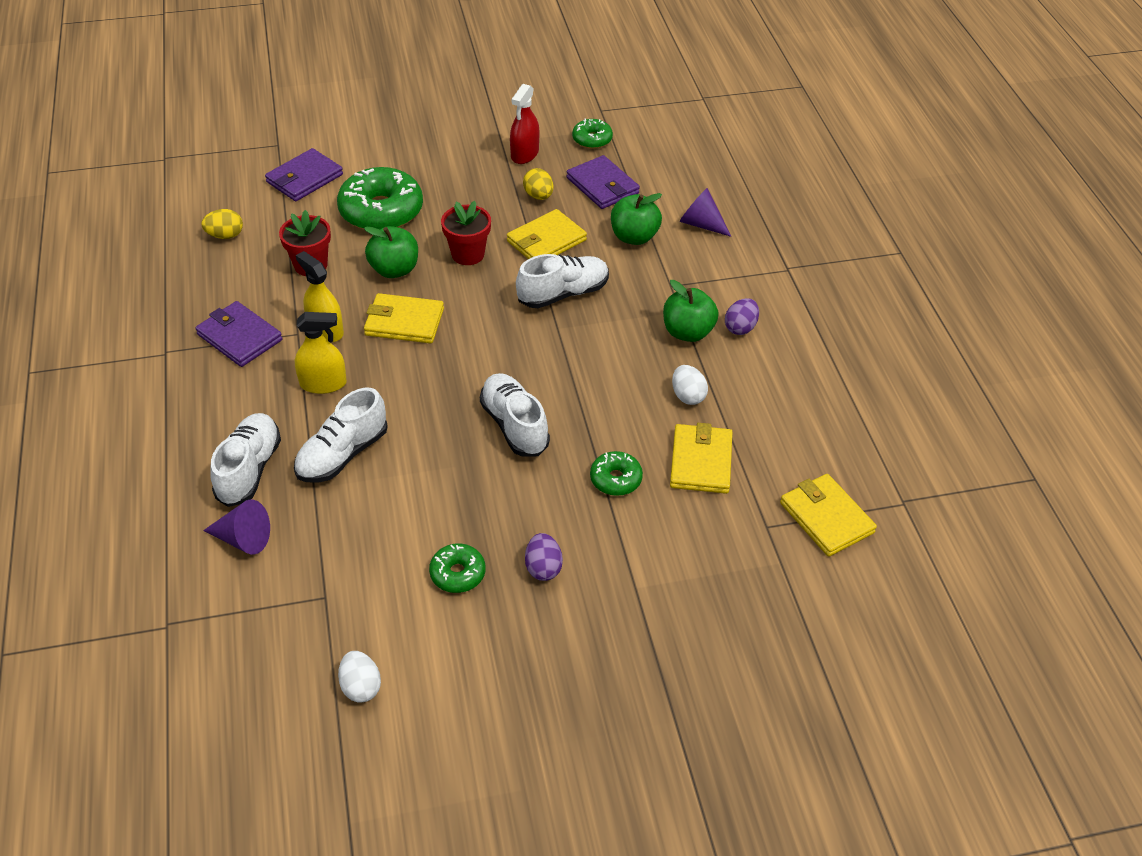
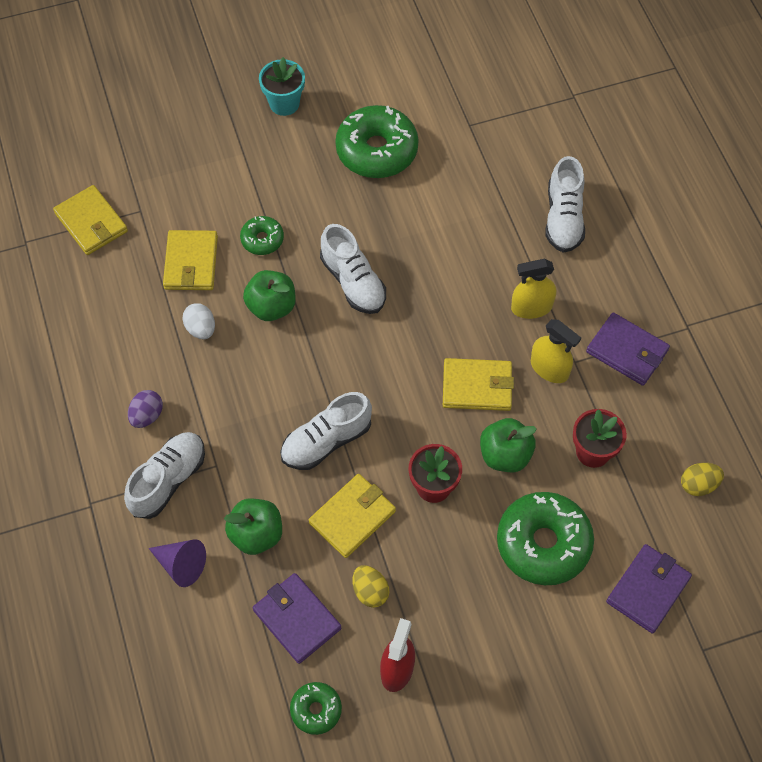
camera: 175 degrees right, 15 degrees up
purple cone [203,499,270,554] -> none
white shoe [294,388,388,483] -> white shoe moved to [124,432,205,519]
white egg [338,651,381,703] -> none
green donut [429,544,485,593] -> green donut [335,105,419,178], size x1.96
purple egg [525,533,563,581] -> none
green apple [663,280,719,342] -> green apple moved to [243,270,296,321]
none -> turquoise flower pot [259,57,305,116]

